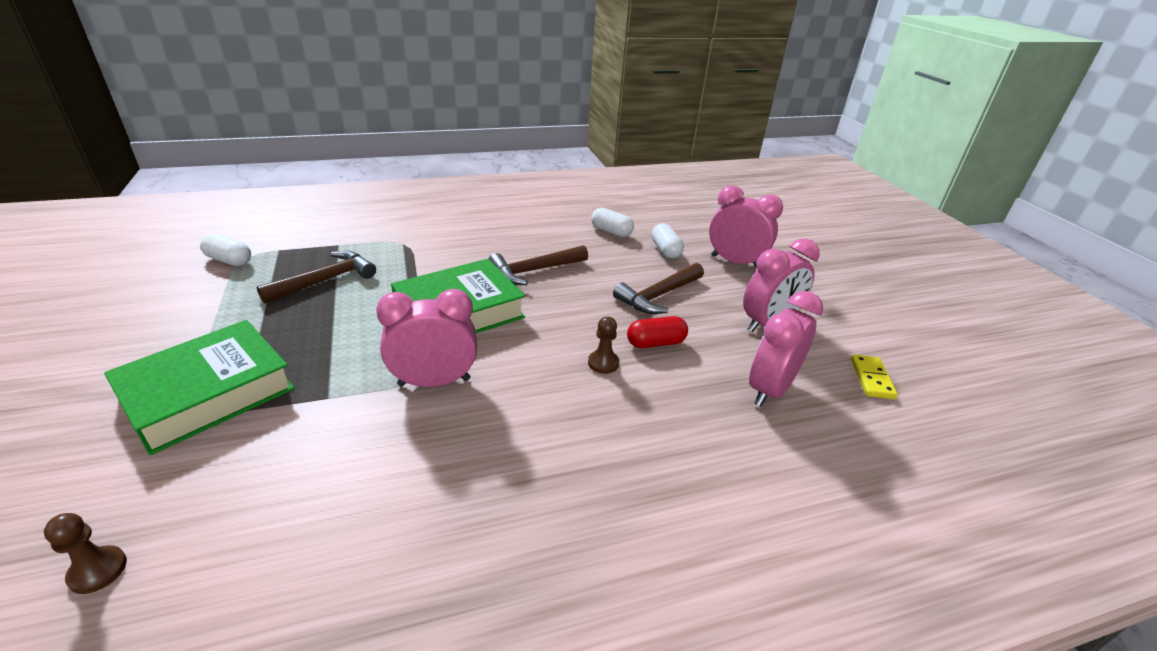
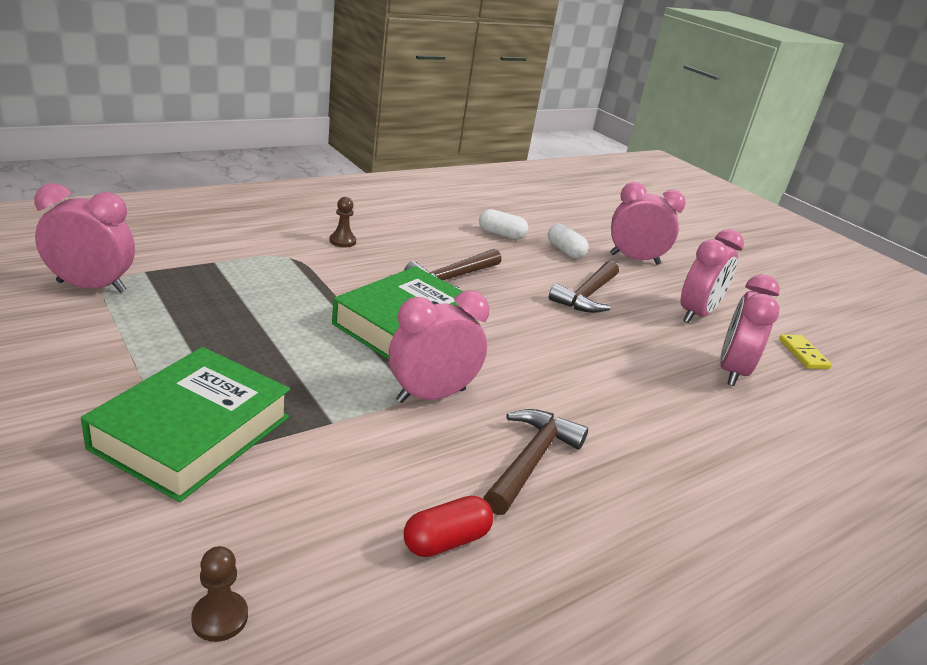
camera: 20 degrees left, 5 degrees down
white capsule [200,234,251,266] -> pink clock [34,183,135,293]
brown hammer [257,251,376,304] -> brown hammer moved to [483,409,588,515]
brown pawn [588,316,619,374] -> brown pawn moved to [329,197,356,248]
red capsule [627,316,688,348] -> red capsule moved to [404,496,493,557]

